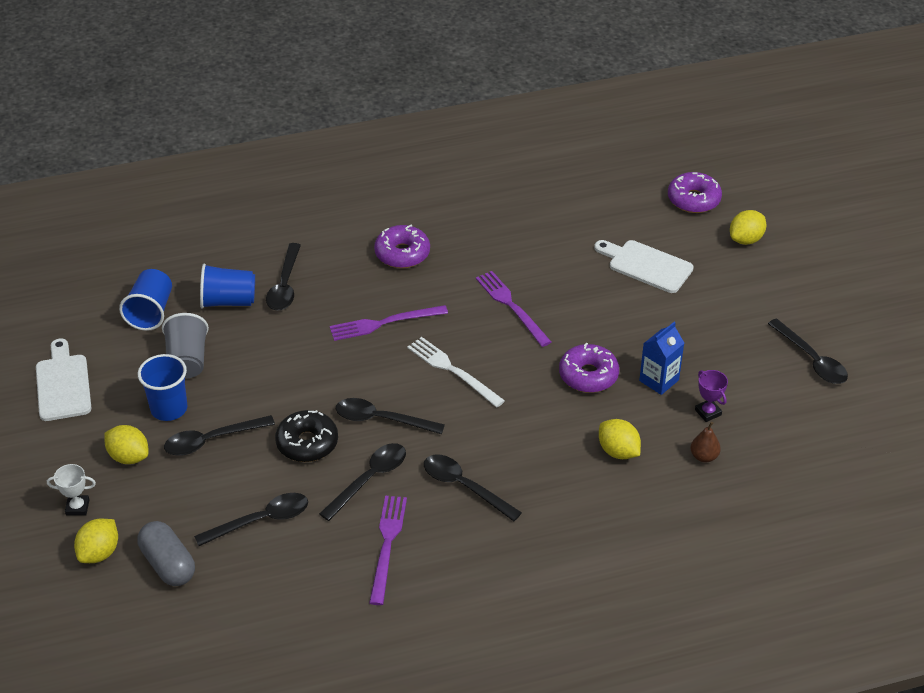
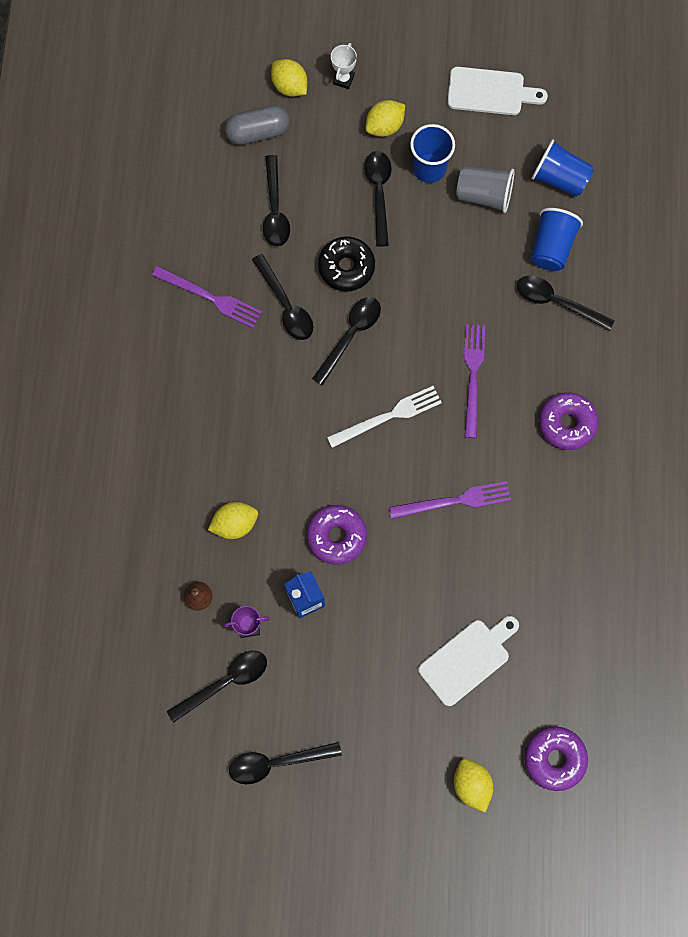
camera: 110 degrees right, 30 degrees up
black spoon [424,455,522,521] -> black spoon moved to [167,651,267,723]

